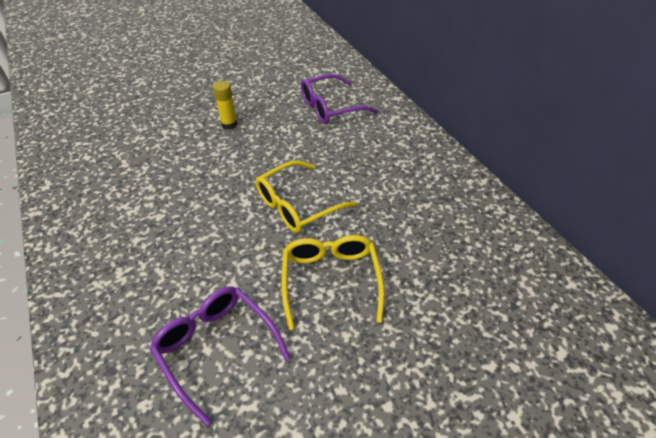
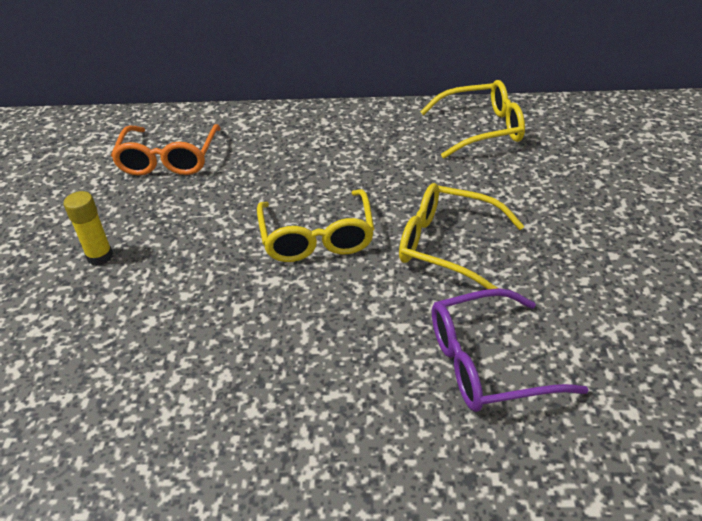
camera: 60 degrees left, 5 degrees down
purple glasses [300,74,378,124] -> orange glasses [111,124,221,175]
none -> yellow glasses [420,80,525,158]

